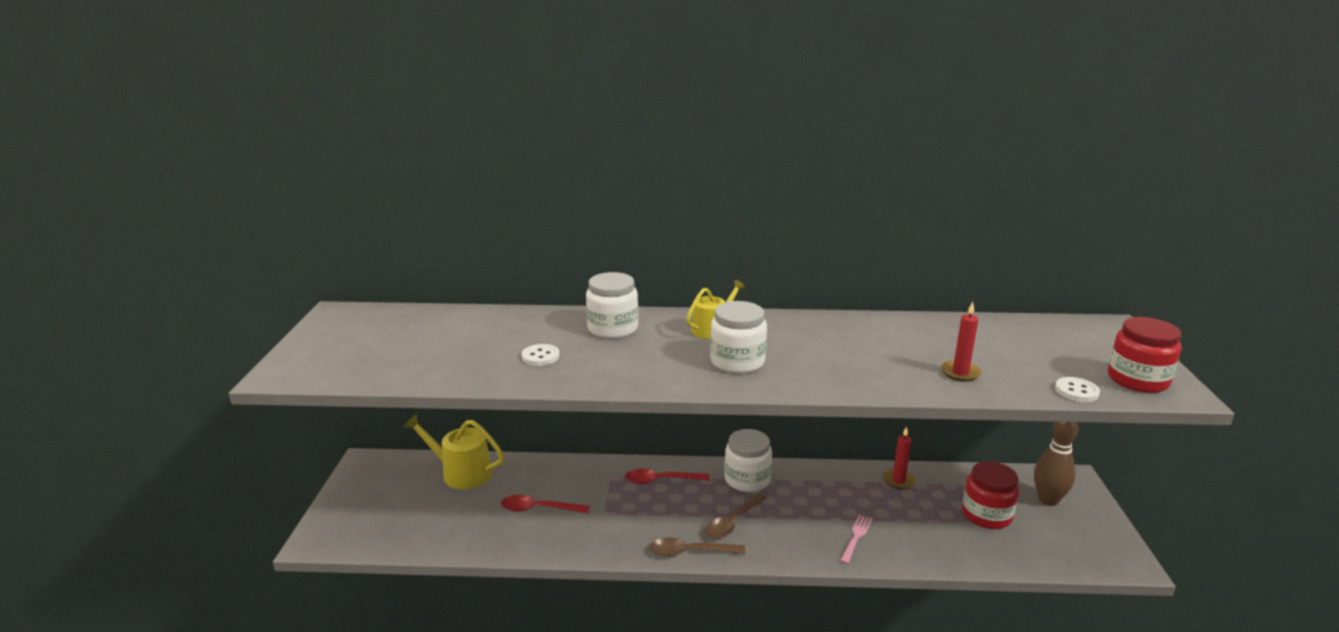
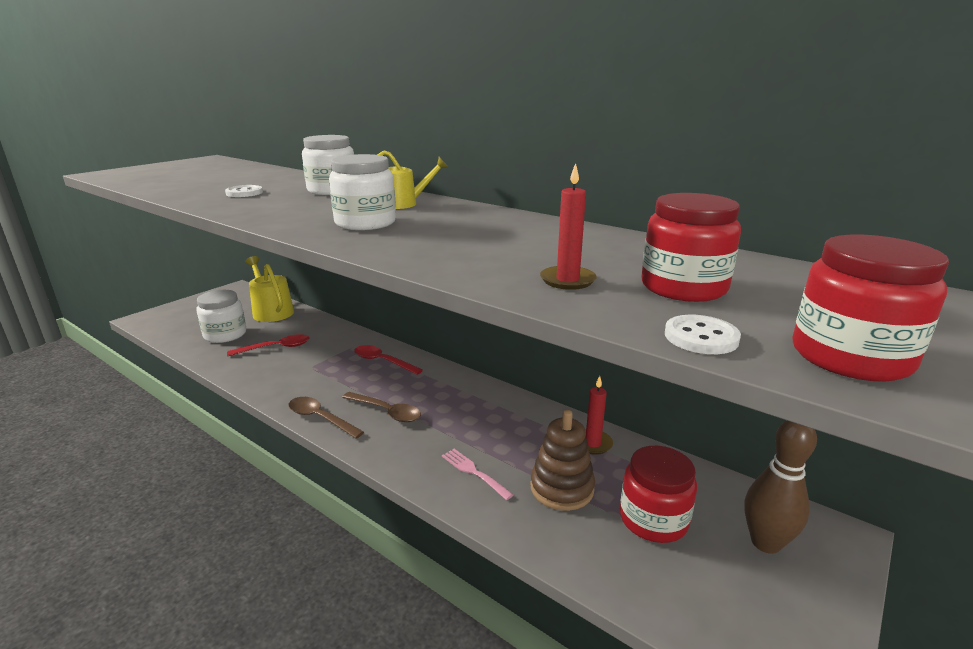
camera: 35 degrees right, 0 degrees up
red spoon [501,495,590,513] -> red spoon turned 120 degrees clockwise [227,334,310,356]
brown spoon [705,493,767,539] -> brown spoon turned 135 degrees counterclockwise [342,392,421,422]
white jar [724,429,772,492] -> white jar moved to [196,290,246,343]
pink fork [840,514,873,564] -> pink fork turned 105 degrees counterclockwise [442,449,514,500]
none -> brown stacking toy [531,410,595,511]
none -> red jar [641,193,741,302]

